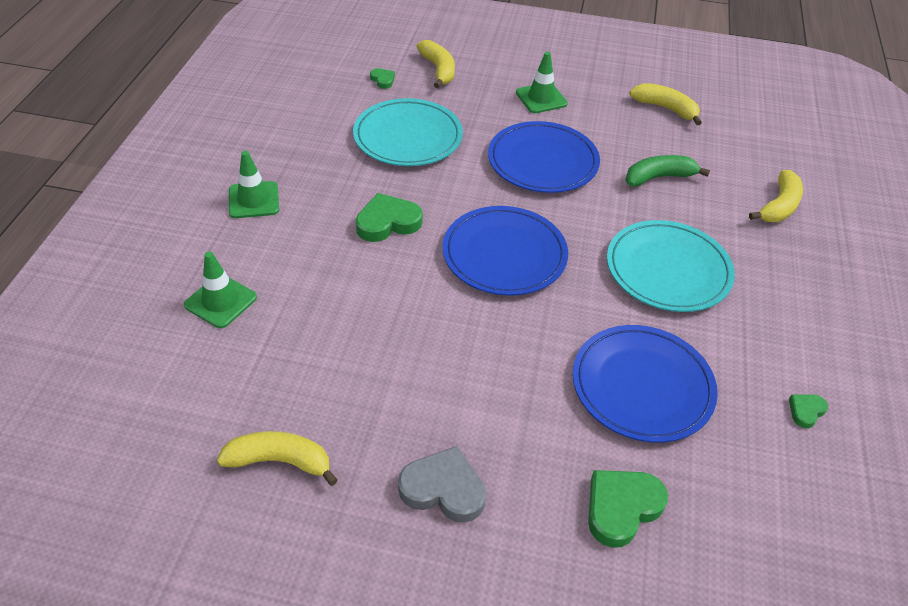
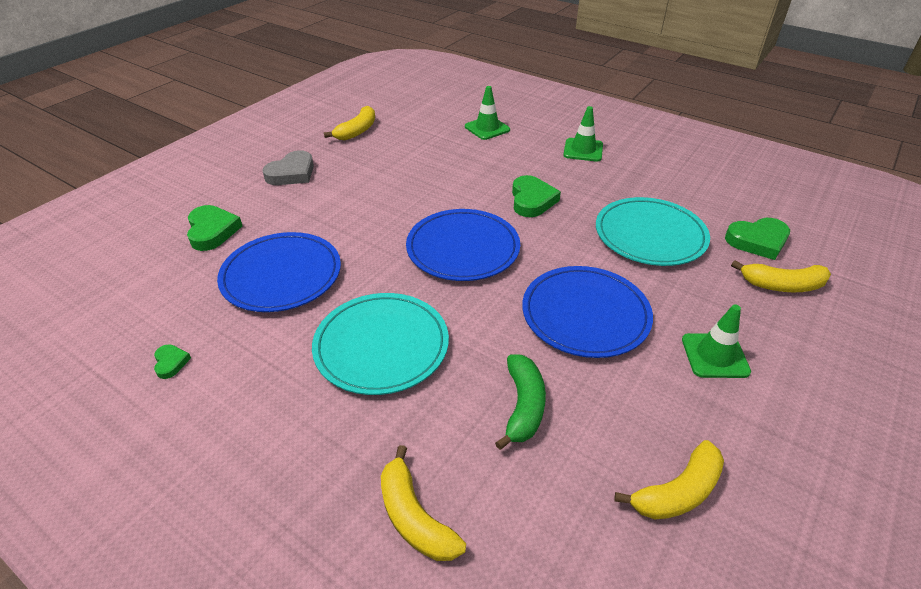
camera: 115 degrees right, 5 degrees down
green heart [370,68,395,89] -> green heart [725,218,790,260], size x1.93

